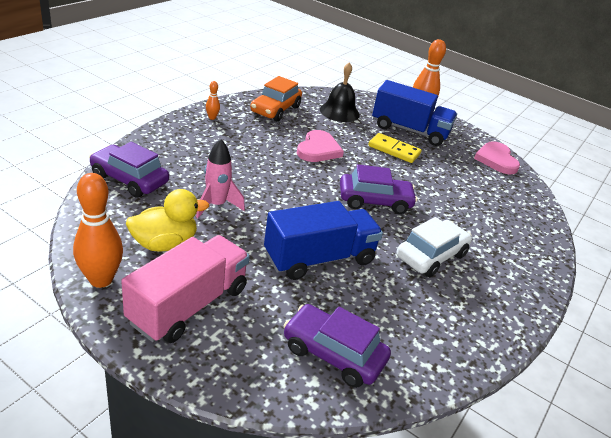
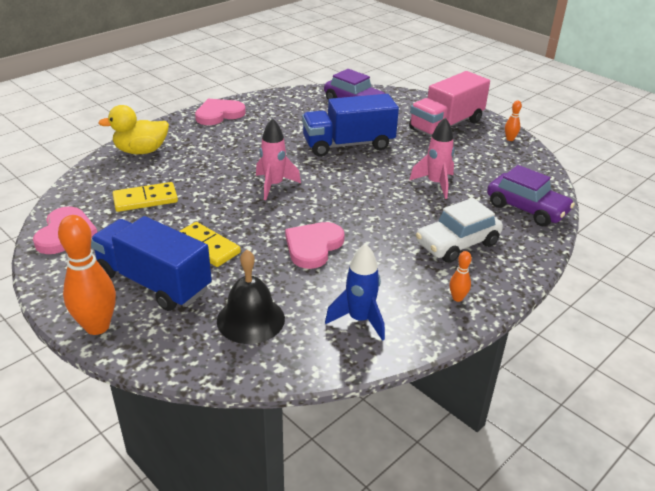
camera: 165 degrees left, 0 degrees up
orange bowling pin [73,173,123,288] -> orange bowling pin [505,101,522,141], size x0.47
yellow duck [126,189,209,252] -> yellow duck moved to [98,105,169,154]
orange car [250,76,302,121] -> blue rocket [325,243,385,341]
purple car [340,164,417,214] -> pink rocket [256,118,301,200]
white car [397,217,472,277] -> white car moved to [416,198,503,263]
none -> yellow domino [112,182,178,212]
none -> pink heart [195,99,246,125]

